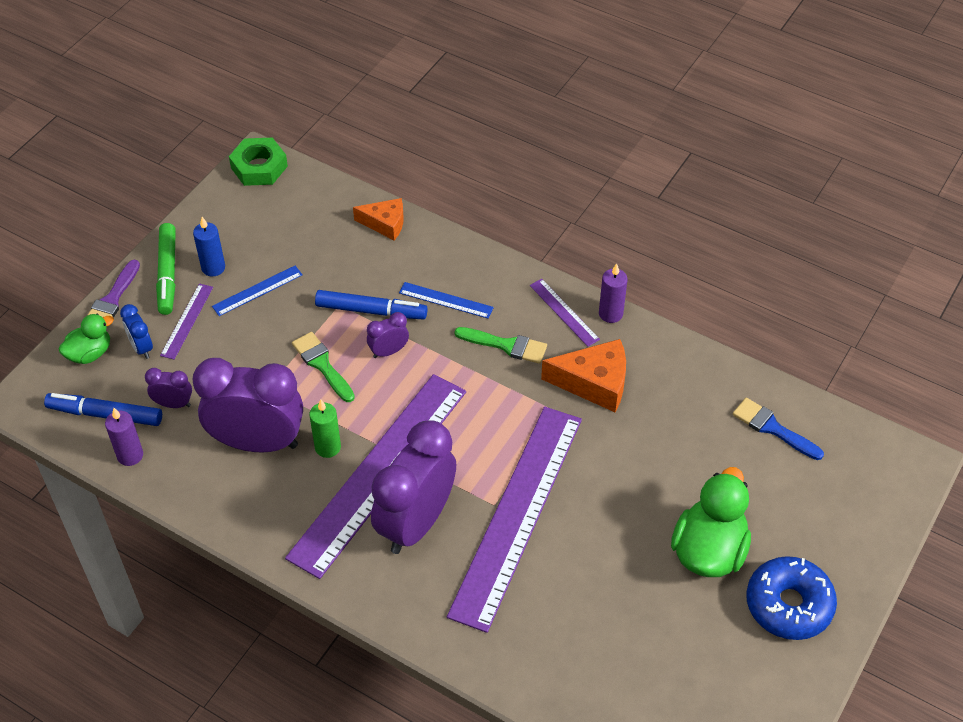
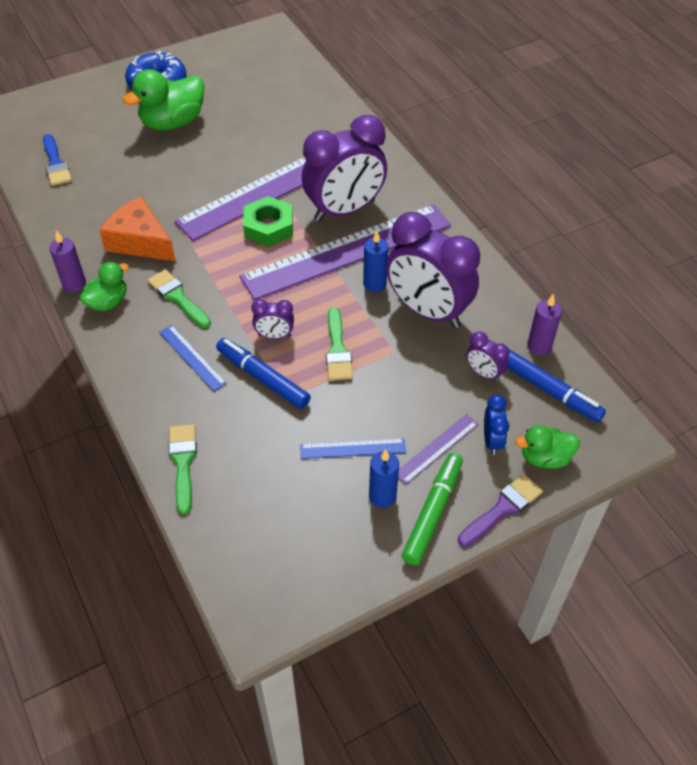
camera: 150 degrees left, 0 degrees up
green nut [229,138,288,186] -> green nut moved to [243,196,293,247]
green candle [309,400,341,458] -> blue candle [363,231,388,292]
orange cheese [353,198,404,240] -> green brush [169,424,197,515]
purple ruler [530,279,600,347] -> green duck [80,262,129,311]

